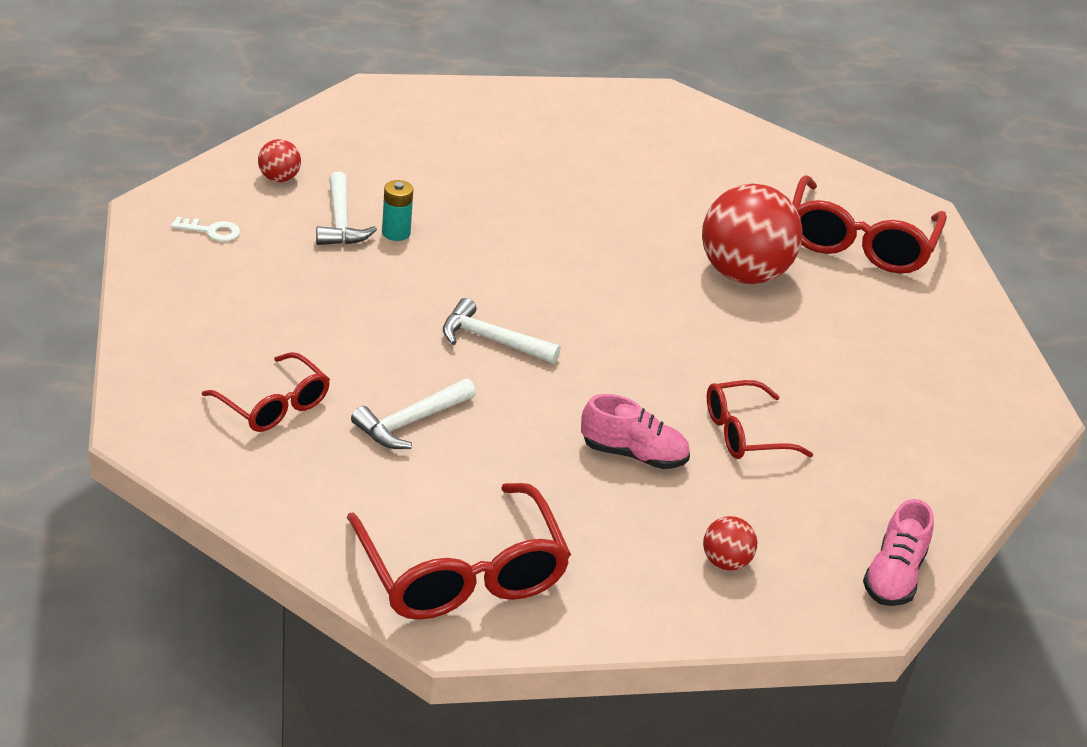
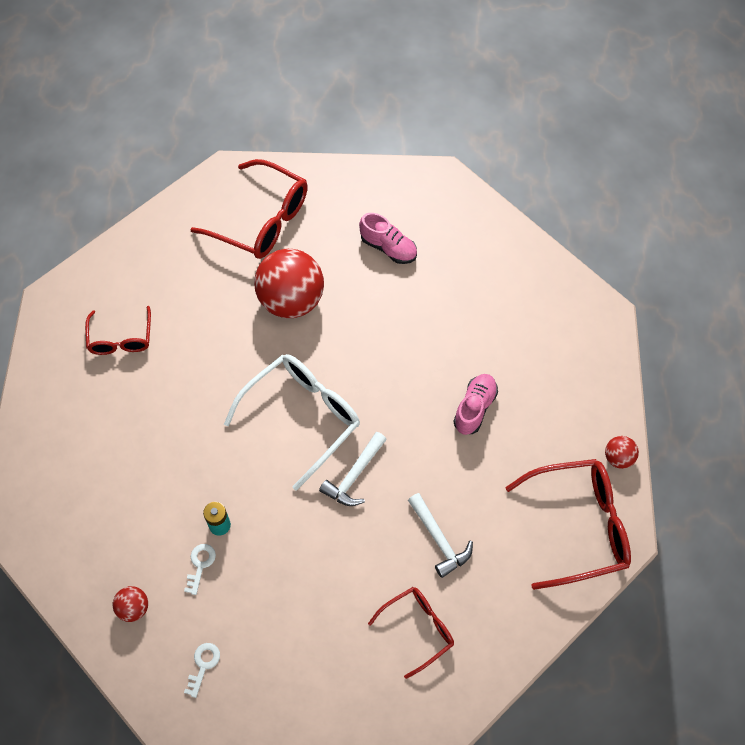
camera: 75 degrees left, 25 degrees up
white hammer [316,172,377,245] -> white key [184,544,216,595]
red ball [703,516,757,571] -> red ball moved to [605,436,639,469]
red glasses [707,380,813,459] -> red glasses moved to [85,306,151,355]
pink shoe [863,499,934,606] -> pink shoe moved to [359,213,417,264]
none -> white glasses [224,354,360,491]

